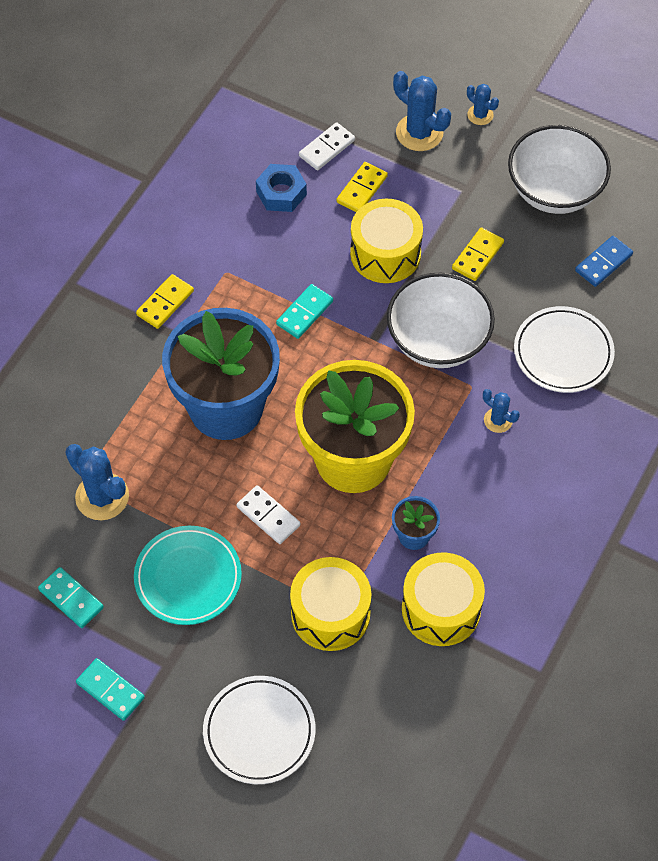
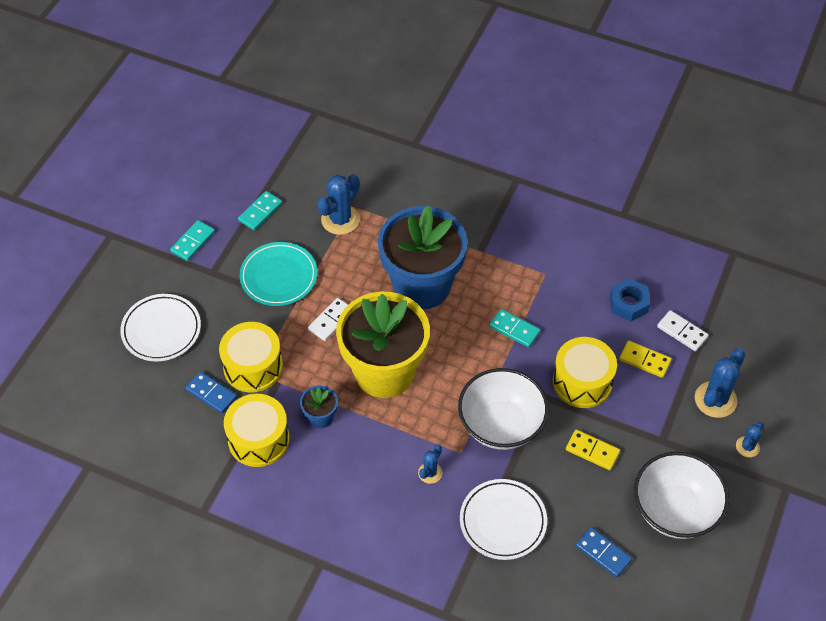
camera: 85 degrees right, 5 degrees down
yellow domino [136,274,194,329] -> none
none -> blue domino [185,371,237,413]

